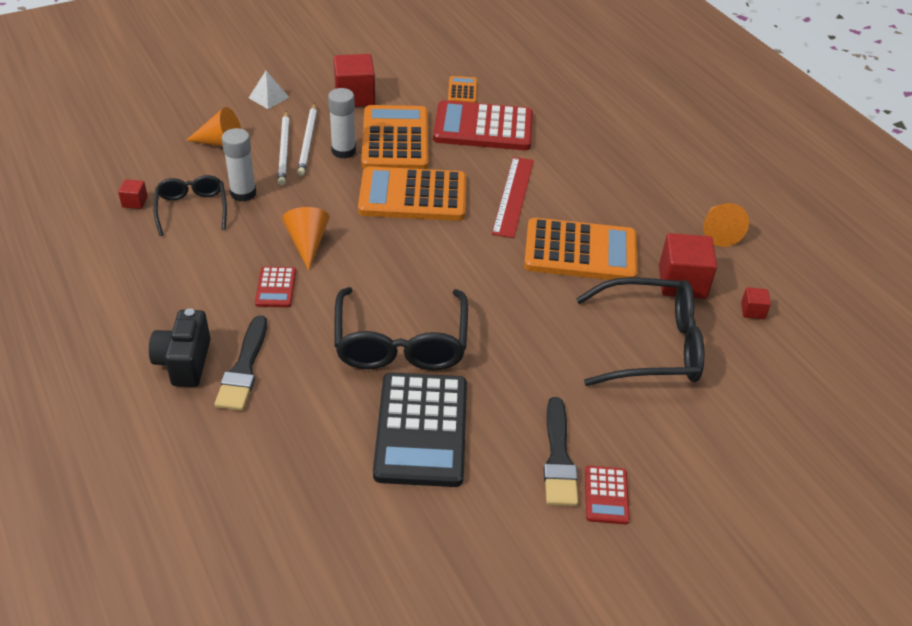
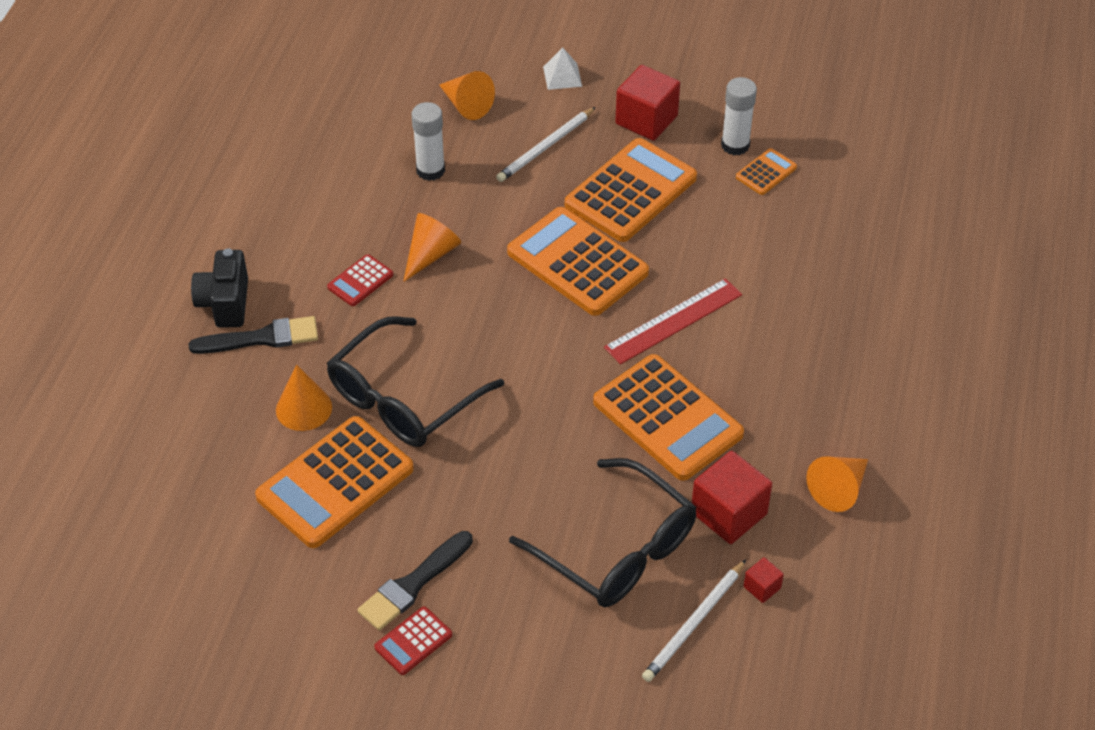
camera: 45 degrees right, 5 degrees up
red cube [118,179,148,209] -> none
black camera [149,308,210,387] -> black camera turned 45 degrees counterclockwise [191,248,248,328]
black glasses [153,175,227,236] -> none
black brush [214,315,267,411] -> black brush turned 150 degrees counterclockwise [188,316,318,354]
white pencil [278,111,289,185] -> white pencil moved to [642,559,746,682]
white glue stick [328,88,356,158] -> white glue stick moved to [721,77,757,155]
black calculator [373,372,467,487] -> orange calculator [255,416,414,548]
red calculator [433,100,533,150] -> none
none -> orange cone [276,364,332,431]

